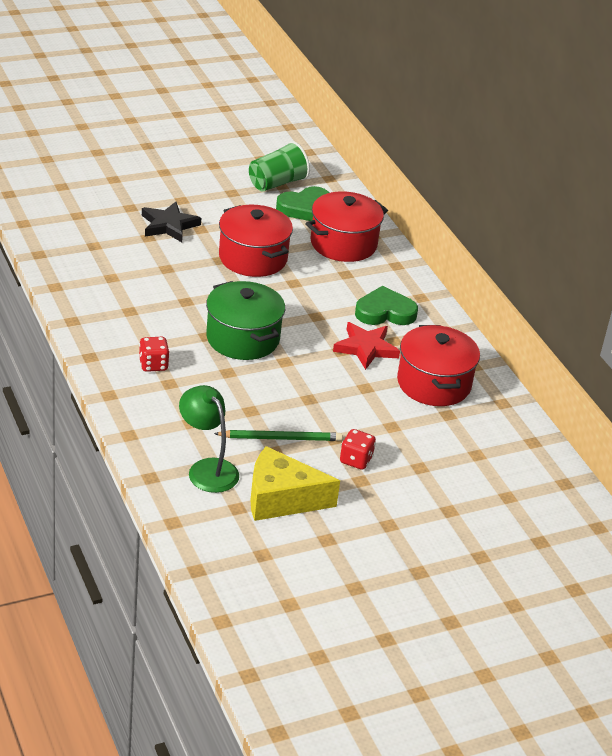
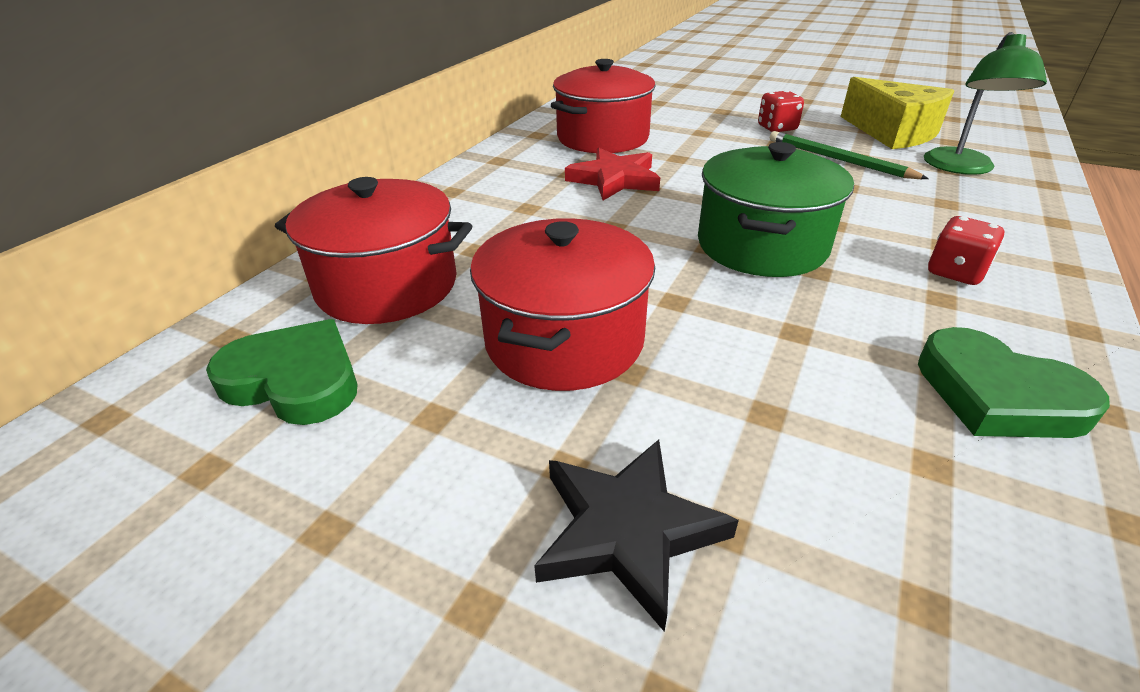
camera: 125 degrees left, 0 degrees up
green cup [249,141,310,192] -> none
green heart [355,286,418,325] -> green heart moved to [918,327,1110,438]

